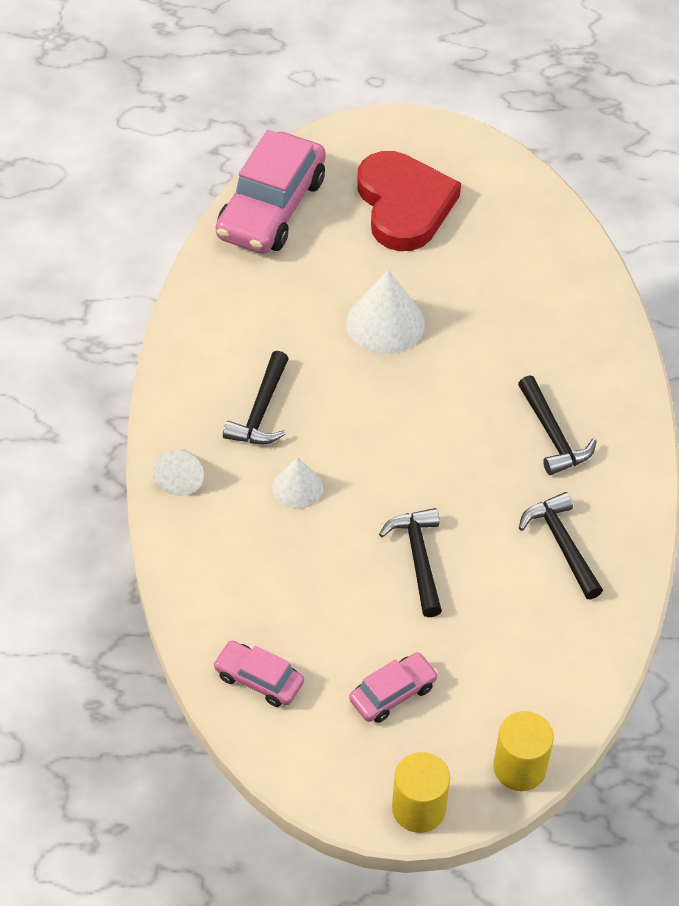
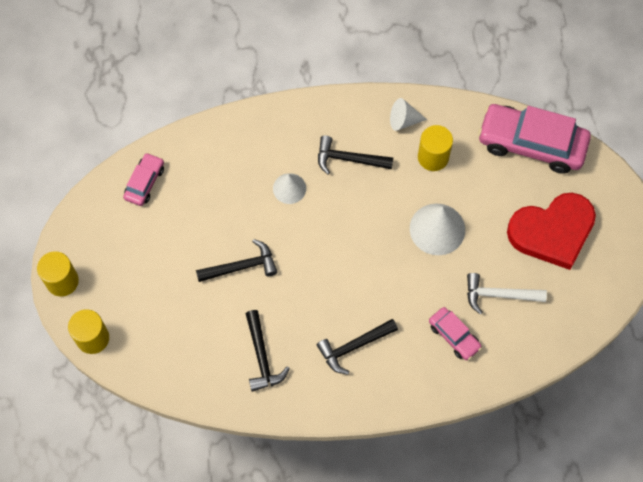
camera: 85 degrees right, 15 degrees up
white cone [153,449,204,496] -> white cone moved to [390,98,427,131]
pink car [349,652,438,723] -> pink car moved to [429,307,482,360]
black hammer [519,492,603,599] -> black hammer turned 105 degrees clockwise [246,310,290,392]
none -> yellow cylinder [418,125,453,171]
none -> white hammer [467,273,547,314]

